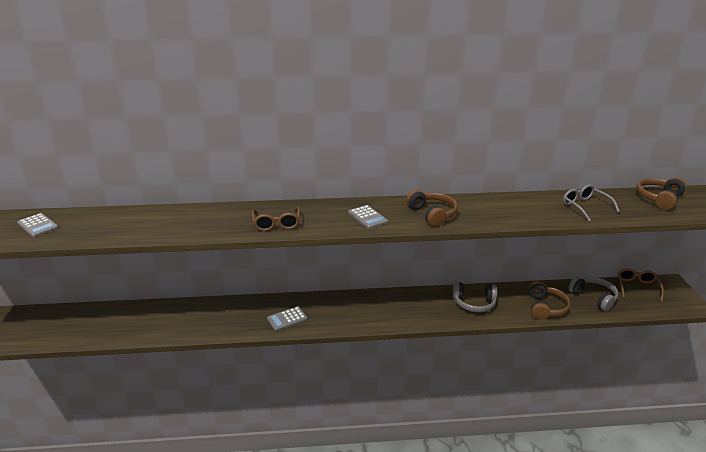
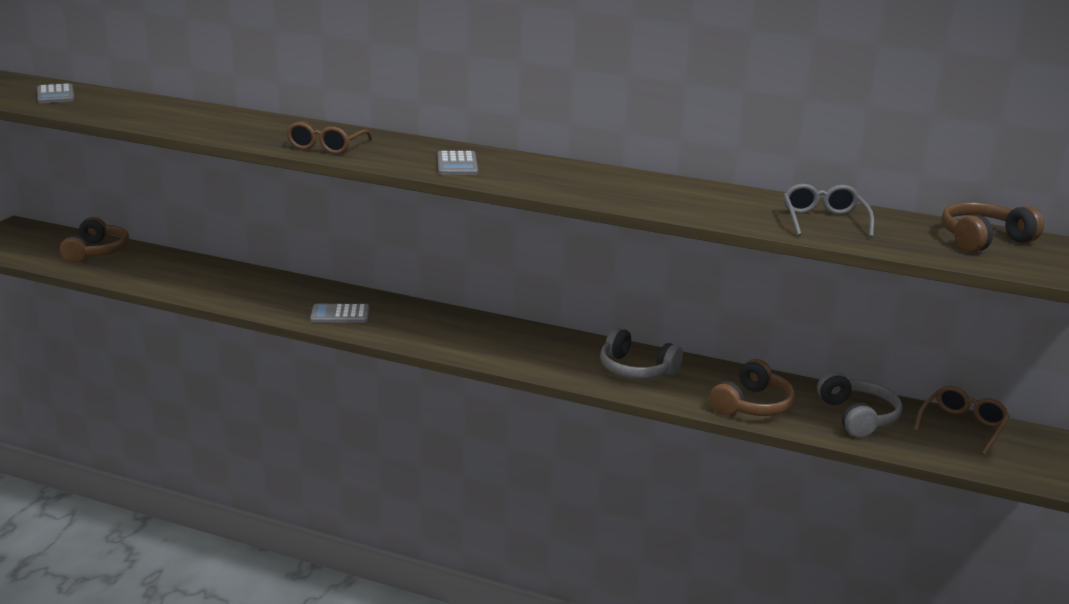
camera: 25 degrees right, 5 degrees down
brown headphones [406,190,458,227] -> brown headphones moved to [60,217,129,263]

